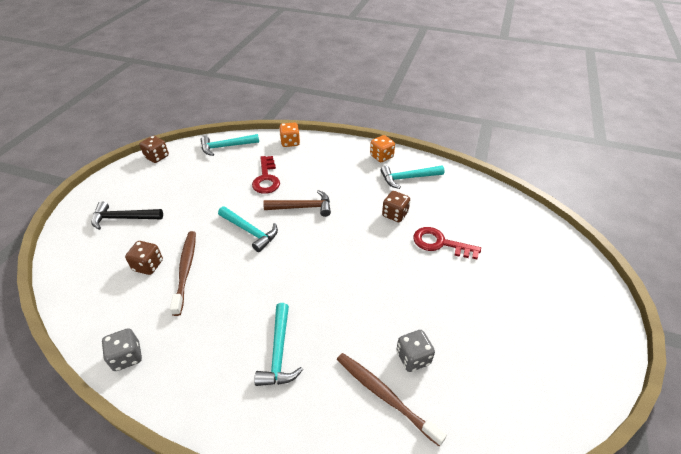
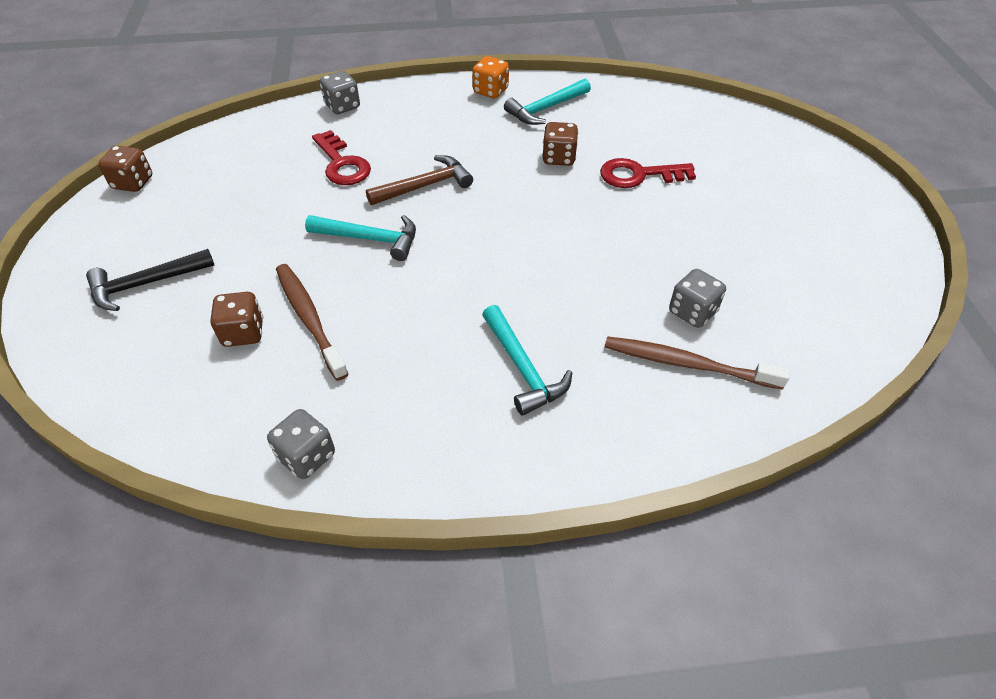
camera: 25 degrees left, 5 degrees up
turquoise hammer [201,134,259,156] -> none
orange dice [279,122,300,147] -> grey dice [320,71,360,114]

